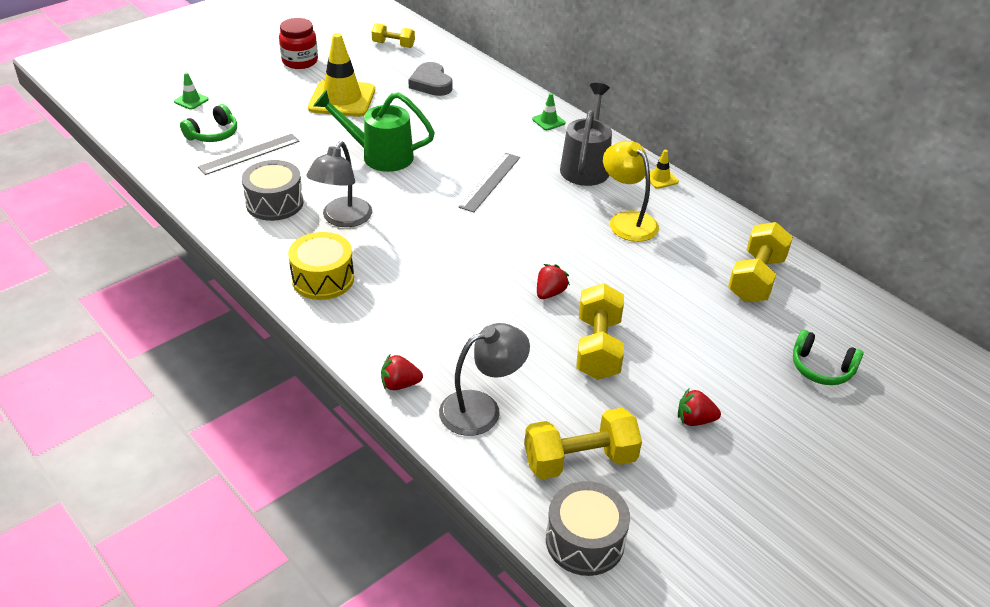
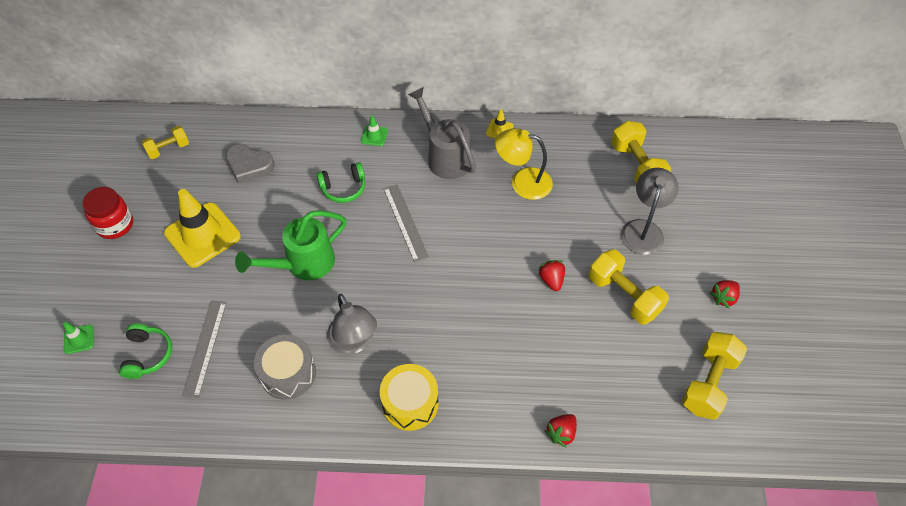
camera: 45 degrees left, 15 degrees up
grey lamp [439,323,530,436] -> grey lamp moved to [621,168,679,255]
grey drum [546,481,630,576] -> none
green headphones [793,330,863,385] -> green headphones moved to [317,162,365,203]

